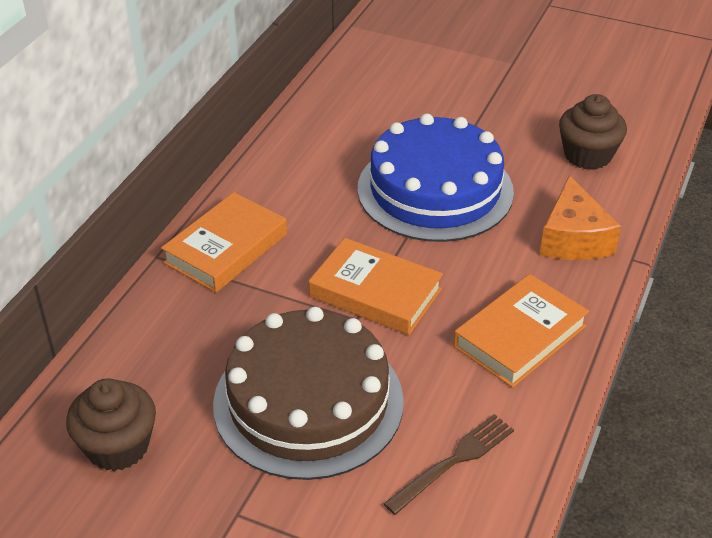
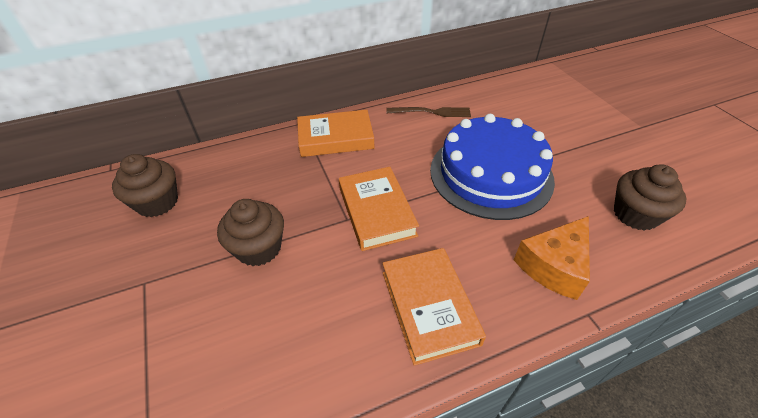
camera: 45 degrees right, 5 degrees up
brown cake [213,307,404,480] -> brown cupcake [217,199,284,266]
brown fork [384,414,514,515] -> brown fork moved to [386,107,471,117]
orange book [453,274,589,388] -> orange book turned 75 degrees clockwise [383,248,486,366]

